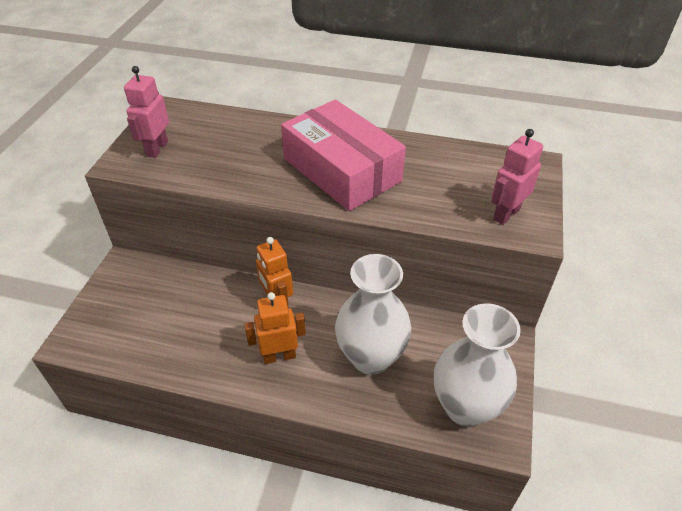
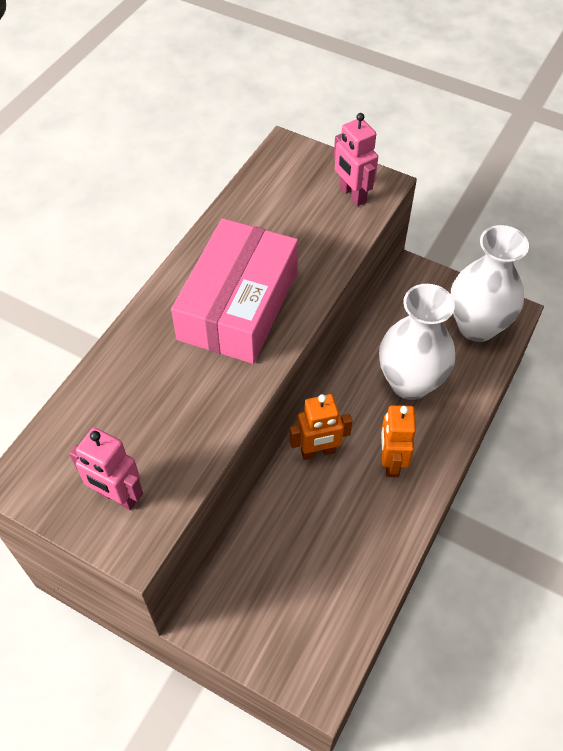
camera: 75 degrees left, 10 degrees up
pink box [281,99,406,211] -> pink box turned 45 degrees counterclockwise [171,218,298,364]

